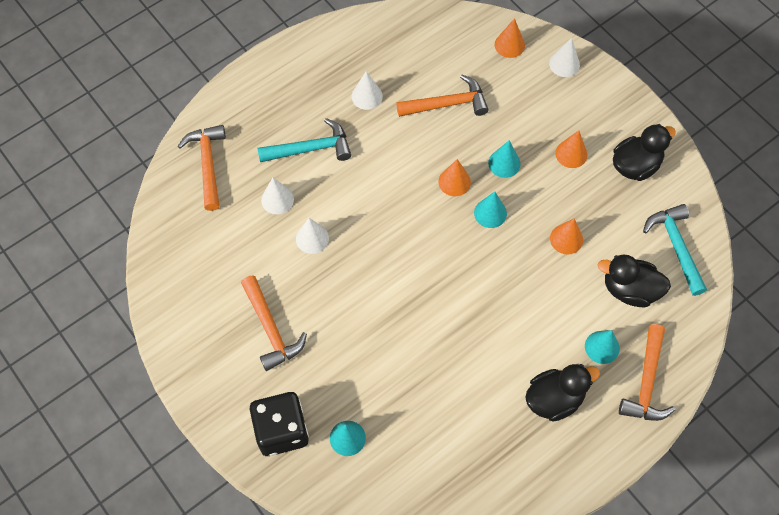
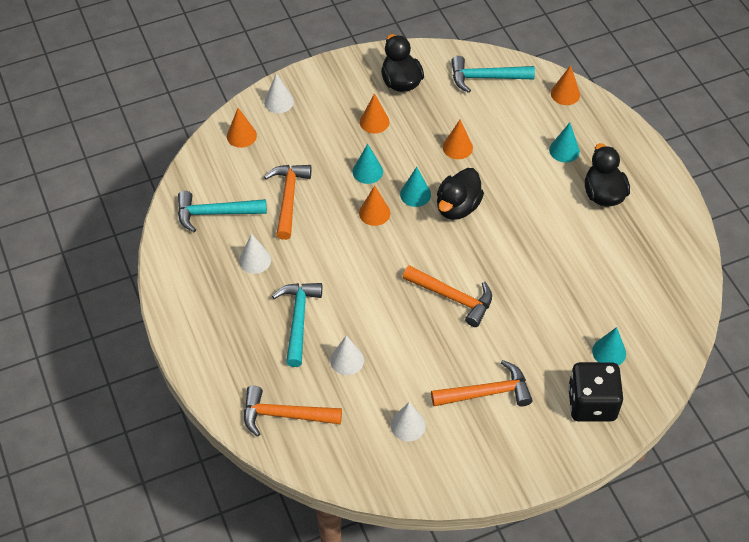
camera: 75 degrees left, 10 degrees down
white cone [296,218,329,254] -> white cone moved to [391,402,426,441]
black duck [597,254,671,307] -> black duck moved to [437,168,484,220]
orange hammer [619,324,676,421] -> orange hammer moved to [403,265,492,327]
none -> turquoise hammer [178,191,267,232]
none -> orange cone [551,65,580,105]

